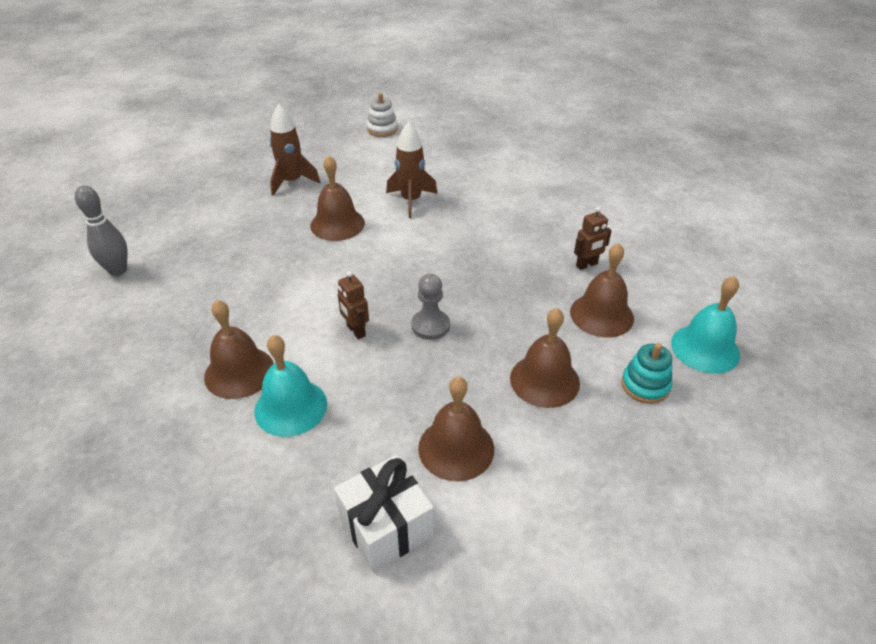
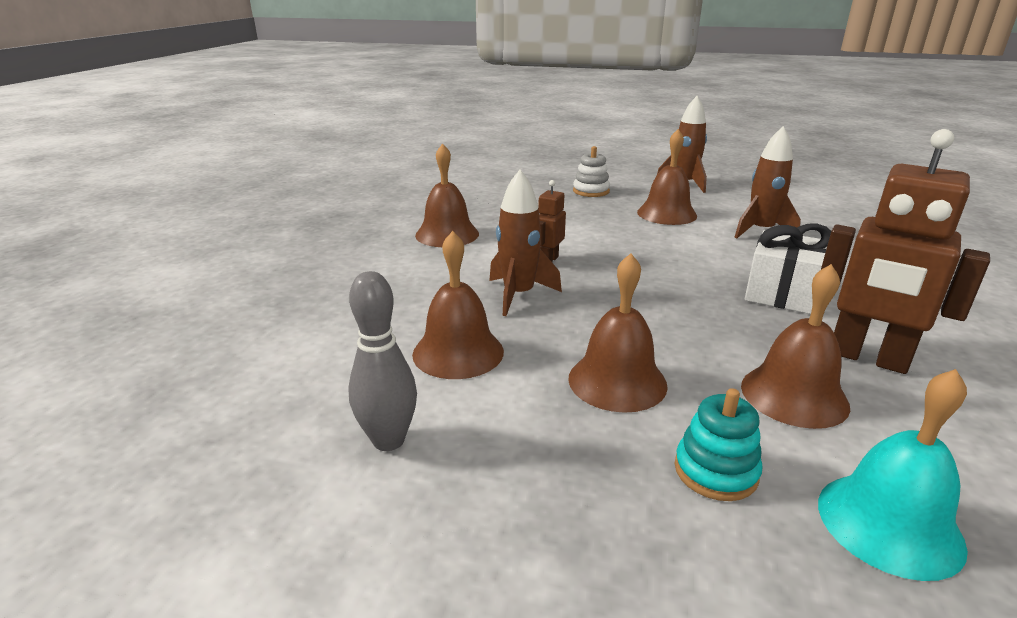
camera: 60 degrees right, 15 degrees down
grey bowling pin [75,185,128,276] -> grey bowling pin moved to [349,271,417,451]
turquoise bell [254,335,327,437] -> none
white gift [334,455,434,572] -> white gift moved to [745,223,831,314]
white stacking toy [367,93,398,137] -> white stacking toy moved to [573,146,610,197]
grey pawn [411,274,450,340] -> none
brown robot [574,207,612,270] -> brown robot [821,129,990,374], size x2.05
none -> brown rocket [489,170,562,316]

